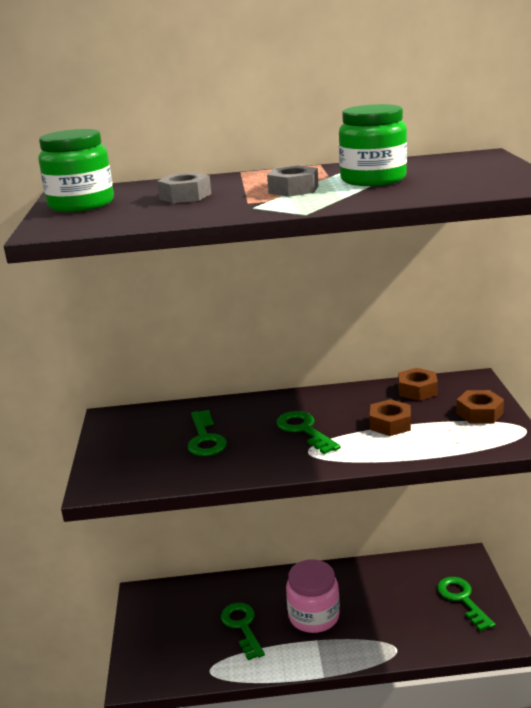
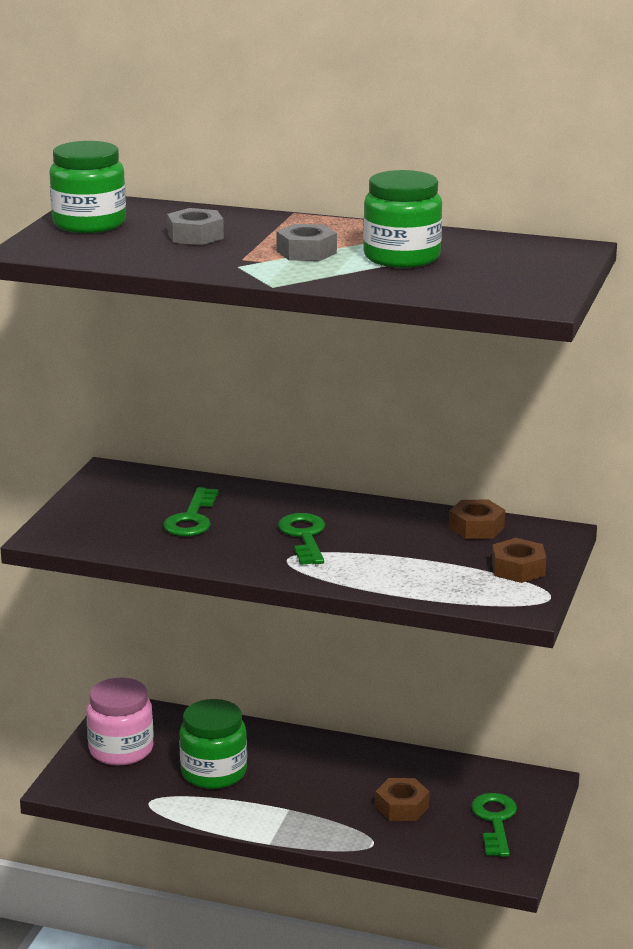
camera: 20 degrees right, 0 degrees up
green key [221,603,265,660] -> green jar [179,699,247,789]
pink jar [286,559,340,633] -> pink jar moved to [86,677,154,765]
brown nut [370,399,411,436] -> brown nut moved to [375,778,429,821]

